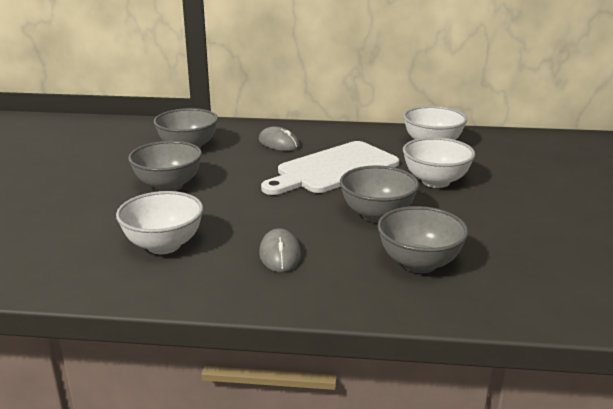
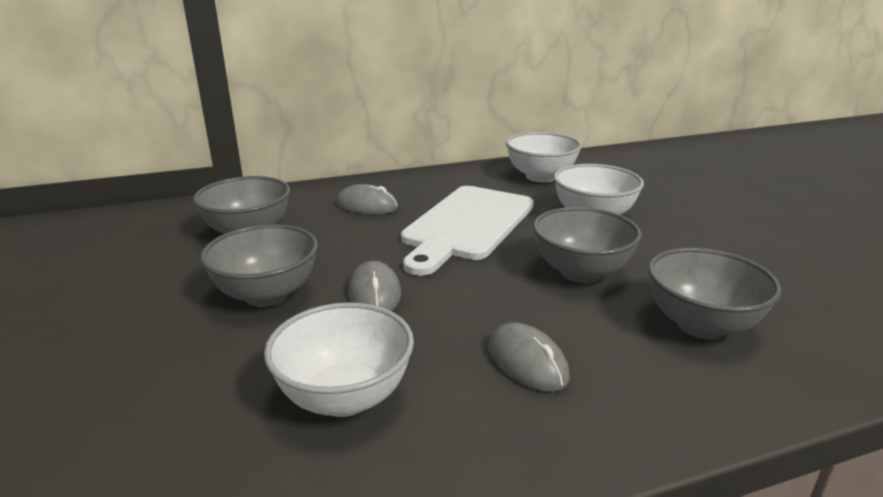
camera: 25 degrees left, 0 degrees up
none -> grey mouse [348,261,401,311]

